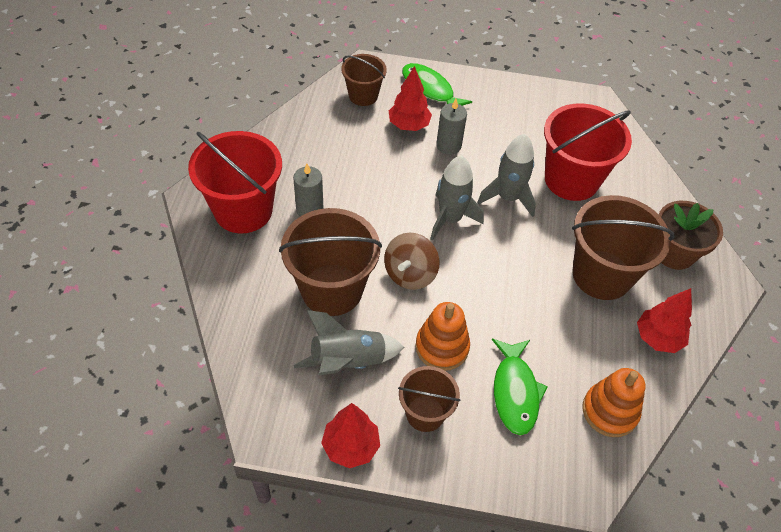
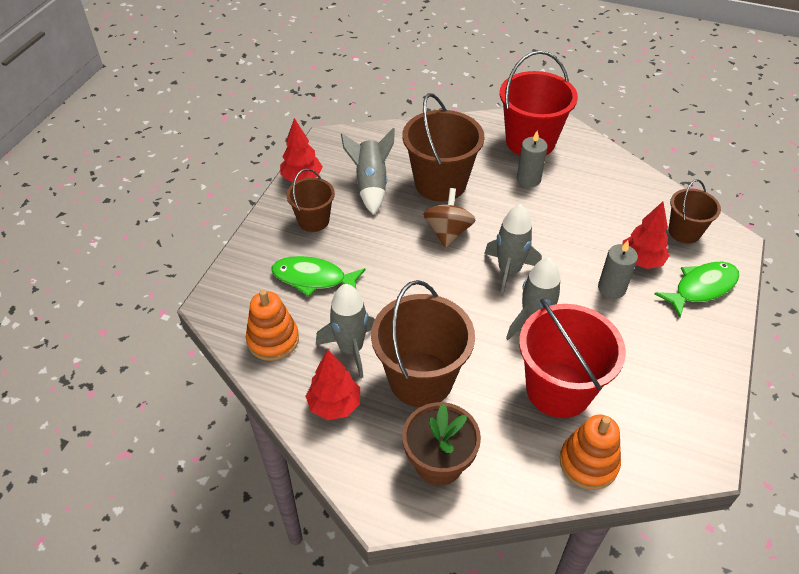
camera: 105 degrees right, 5 degrees down
brown spinning top [384,233,439,290] -> brown spinning top turned 60 degrees clockwise [423,188,475,248]
orange stacking toy [415,302,470,371] -> orange stacking toy moved to [559,415,621,490]
none -> grey rocket [316,284,375,378]

